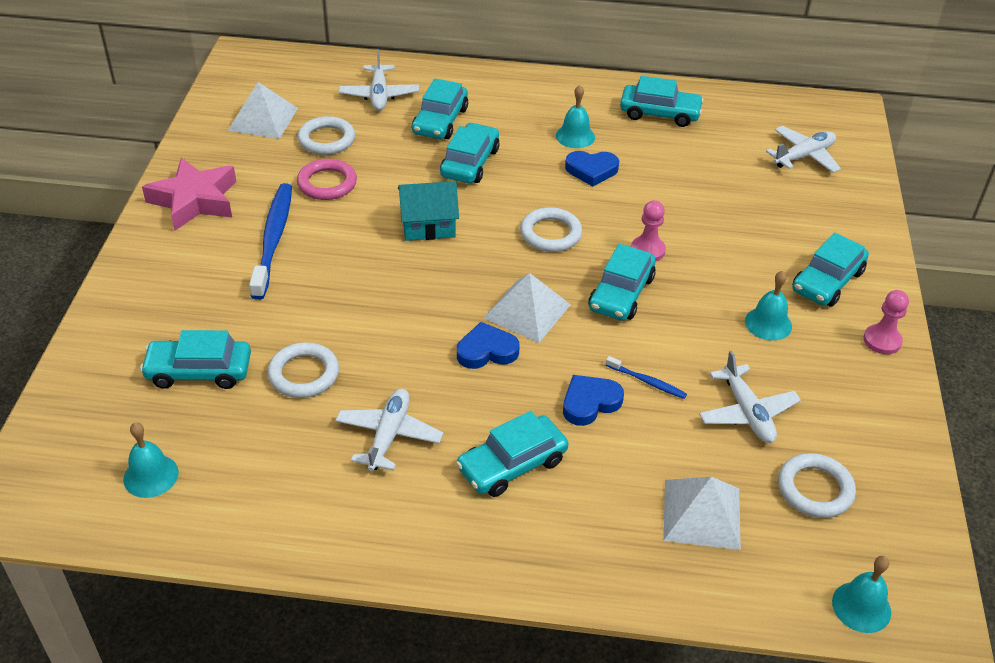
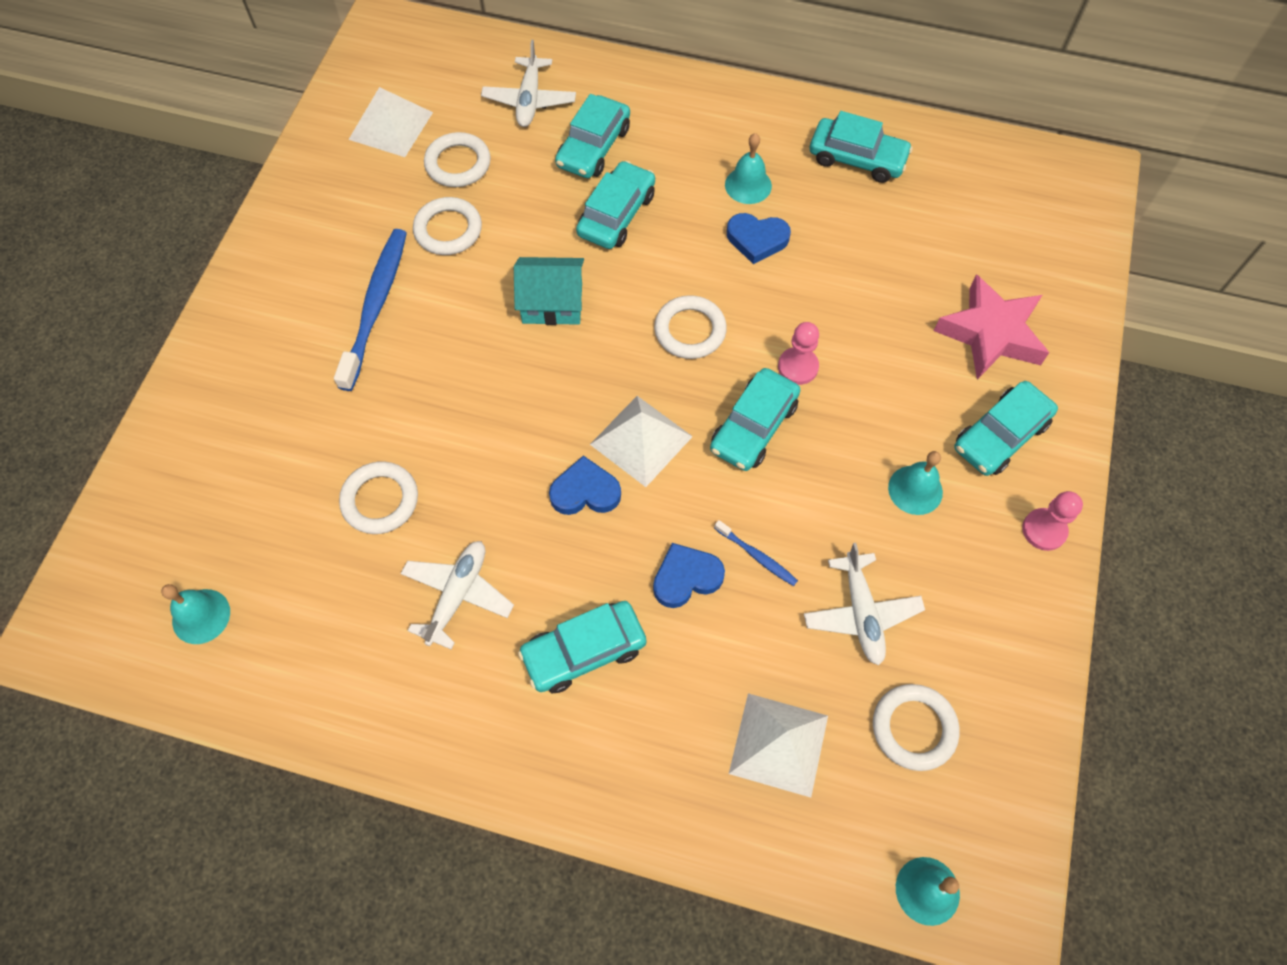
camera: 10 degrees right, 20 degrees up
turquoise car [140,330,251,389] -> none
pink star [142,158,236,231] -> pink star moved to [934,274,1049,380]
pink ring [297,159,357,200] -> white ring [413,197,482,255]
white plane [766,126,841,173] -> none

